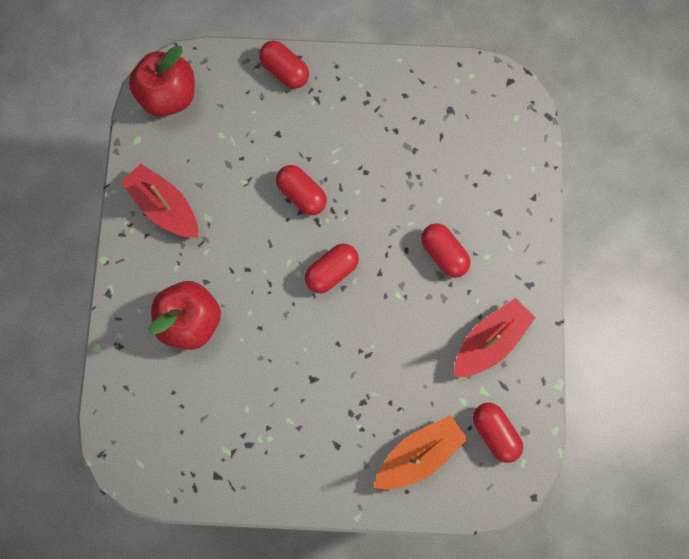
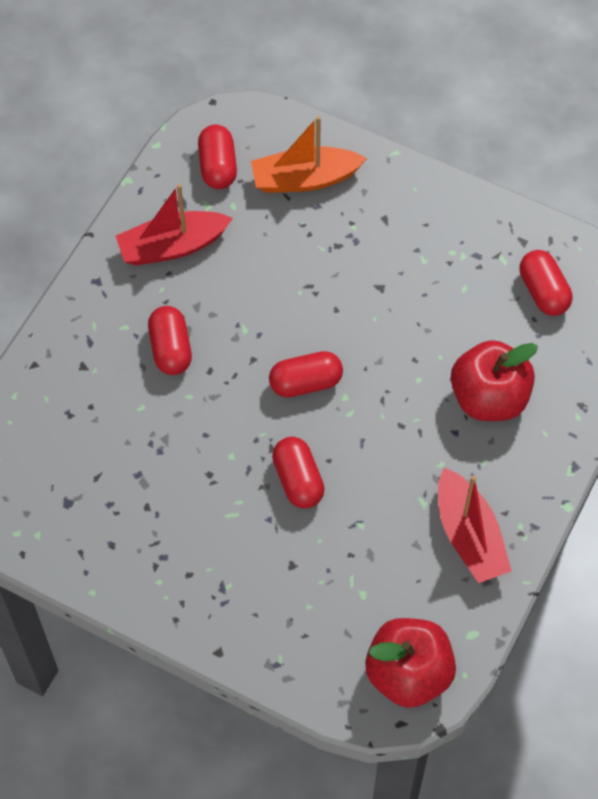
camera: 155 degrees left, 15 degrees down
red capsule [259,41,309,89] -> red capsule moved to [520,250,572,316]

